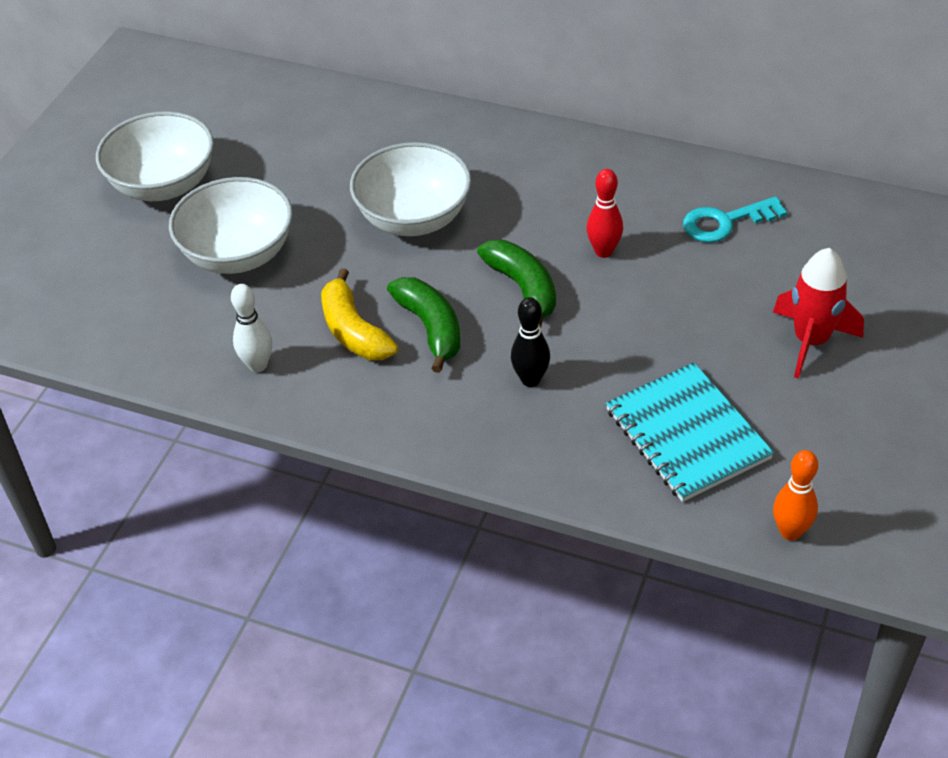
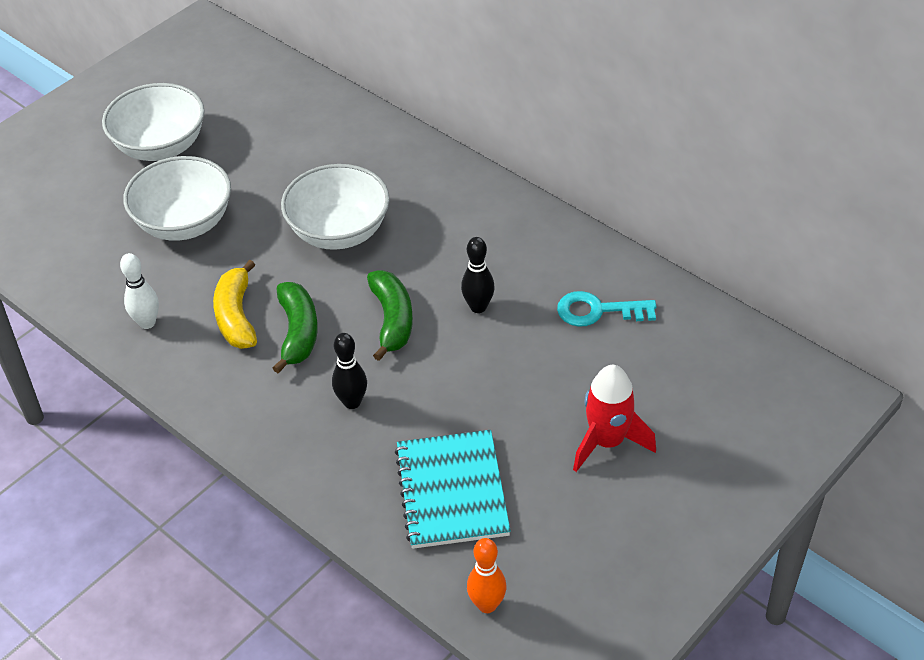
camera: 20 degrees right, 0 degrees up
red bowling pin [587,169,623,258] -> black bowling pin [461,237,495,313]

